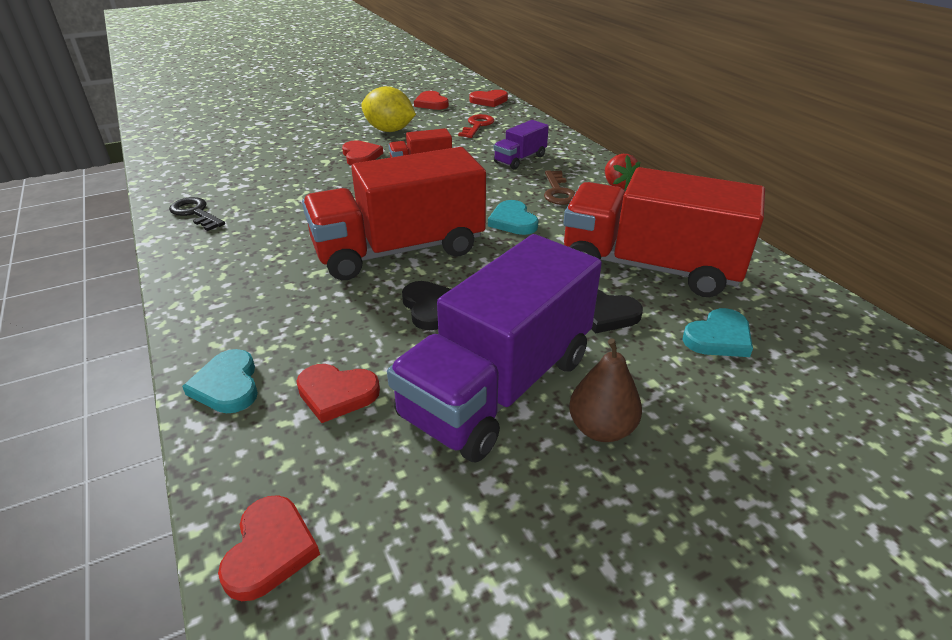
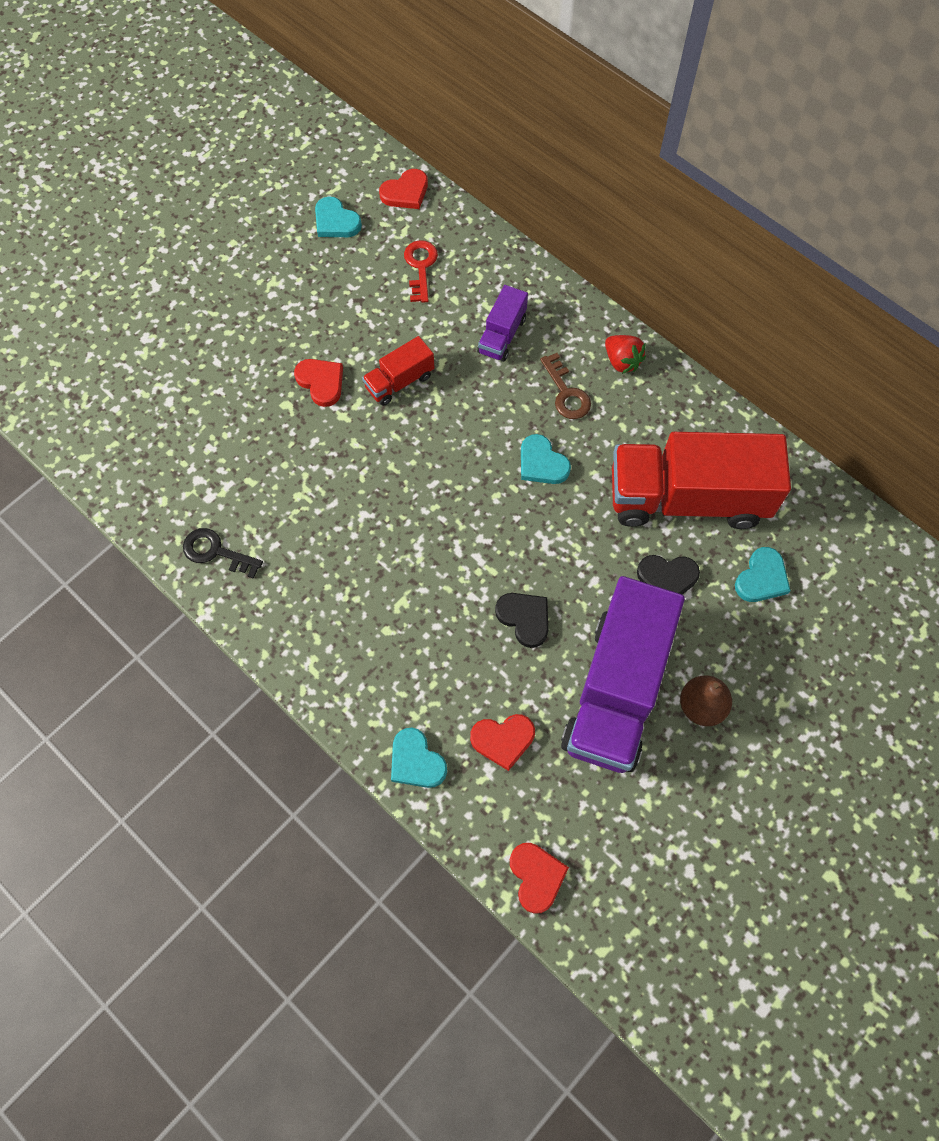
camera: 20 degrees left, 30 degrees up
red truck [302,147,486,280] -> none
yellow lemon [361,86,416,132] -> none
red heart [414,91,449,110] -> turquoise heart [315,197,362,237]

